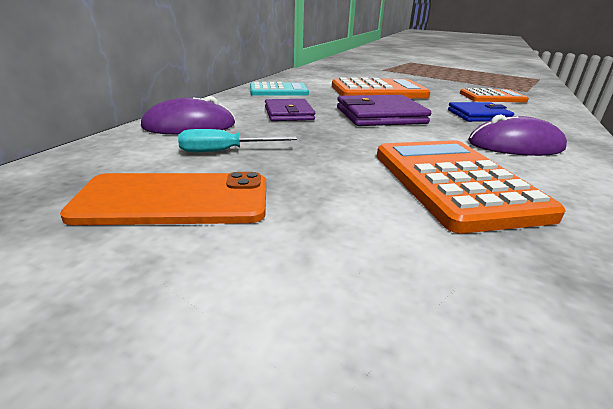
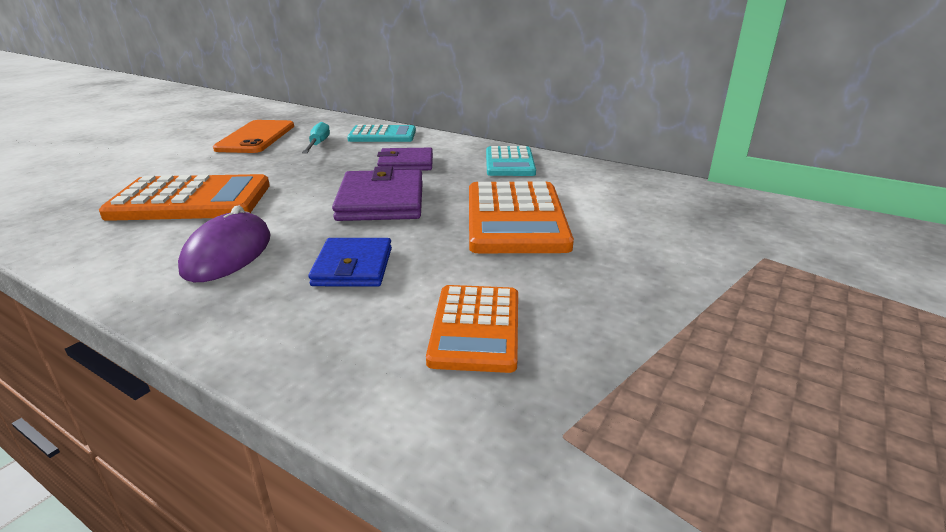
camera: 100 degrees right, 0 degrees up
purple mouse [141,96,235,135] -> turquoise calculator [347,124,416,142]

